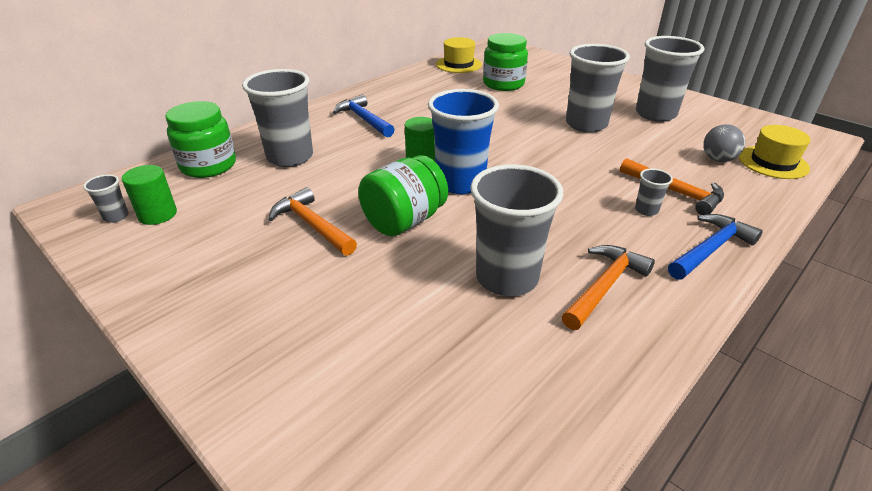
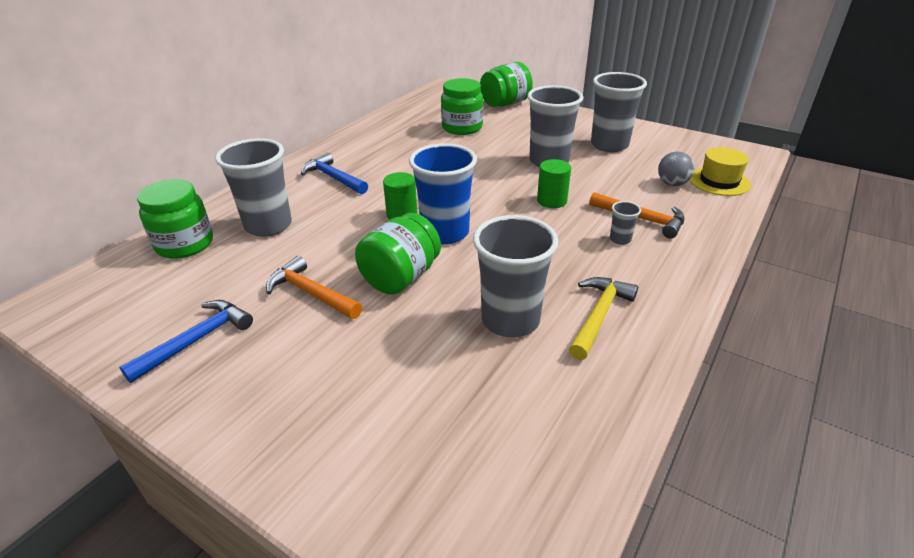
camera: 10 degrees left, 0 degrees up
grey cup [83,174,128,223] -> none
green cylinder [122,165,177,225] -> green cylinder moved to [537,159,571,208]
yellow hat [436,37,482,73] -> none
orange hammer [562,245,655,330] -> yellow hammer [569,277,638,360]
blue hammer [668,214,763,280] -> blue hammer moved to [119,300,253,383]
none -> green jar [480,62,533,107]

